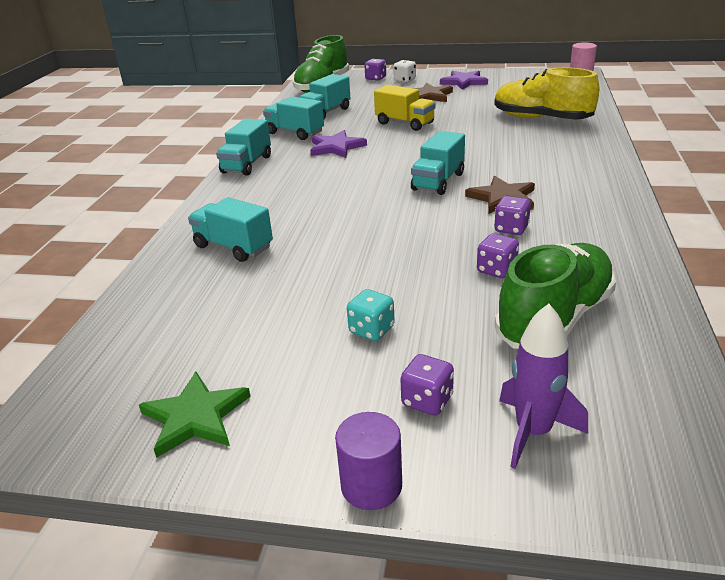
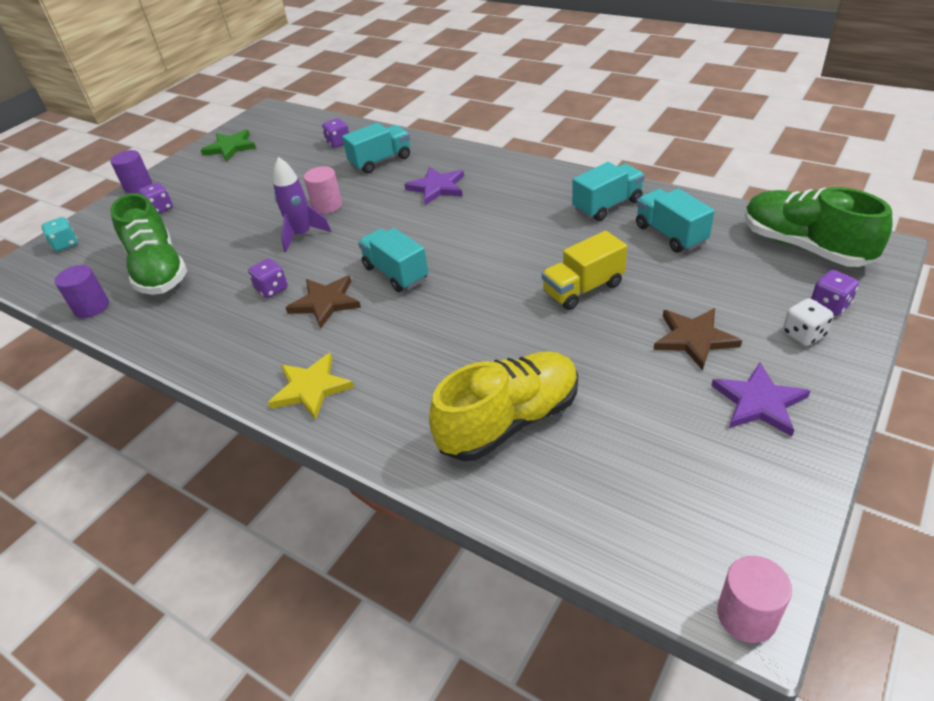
camera: 115 degrees right, 10 degrees up
turquoise truck [216,119,271,176] -> none
purple star [310,130,367,158] -> purple star moved to [404,167,464,205]
turquoise dice [347,289,395,341] -> turquoise dice moved to [41,217,78,251]
purple dice [477,233,519,278] -> purple dice moved to [322,118,349,148]
purple rocket [499,304,588,469] -> purple rocket moved to [273,157,331,252]
none -> purple cylinder [55,265,109,318]
none -> yellow star [268,353,354,420]
none -> pink cylinder [304,166,342,214]

